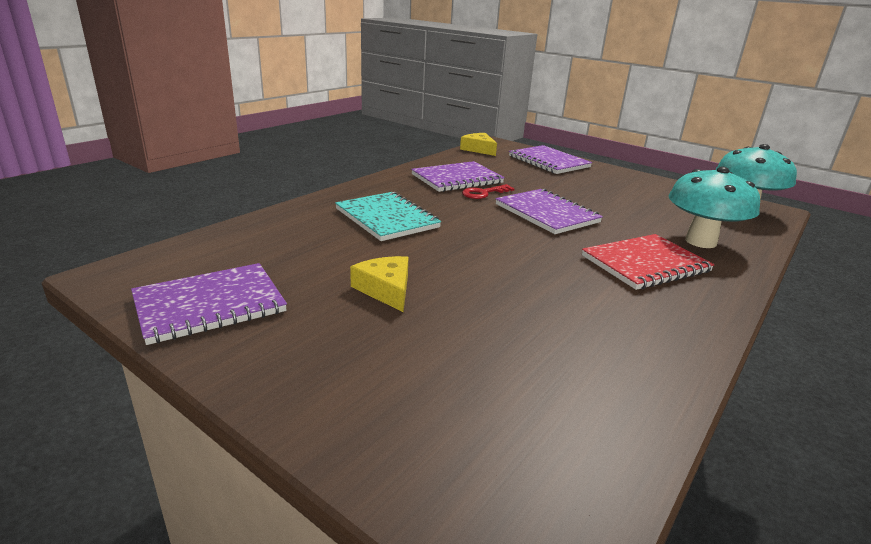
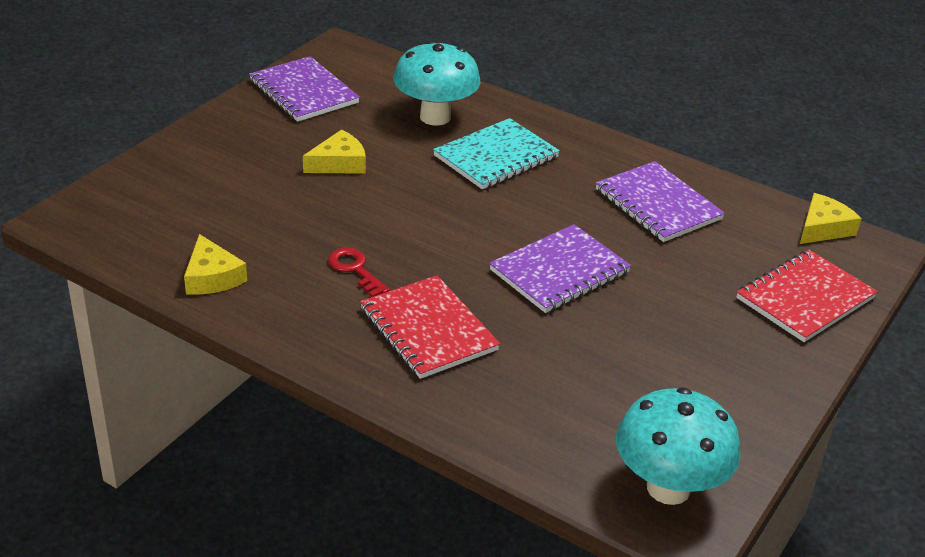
camera: 85 degrees right, 10 degrees up
red key [462,184,515,199] -> red key moved to [328,247,390,297]
purple notebook [509,145,592,174] -> red notebook [736,250,878,342]
turquoise mushroom [669,167,760,248] -> turquoise mushroom moved to [394,41,481,126]
none -> yellow cheese [184,234,247,295]

